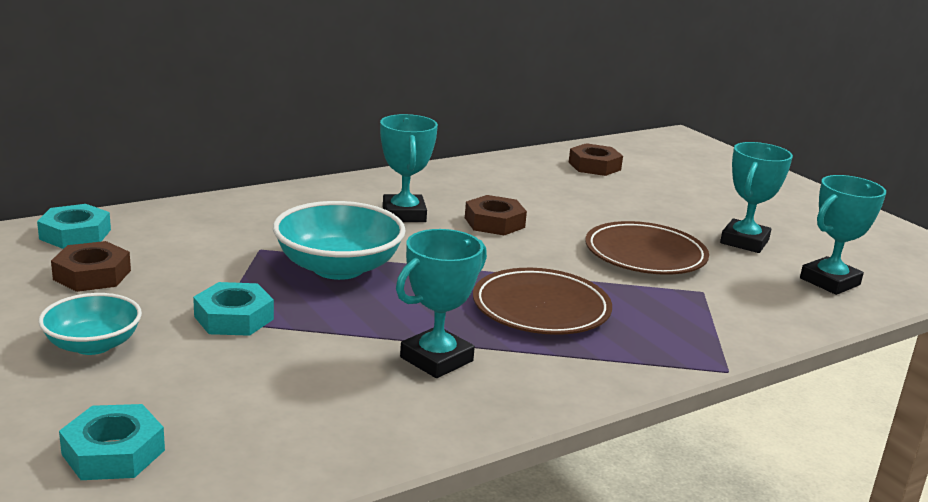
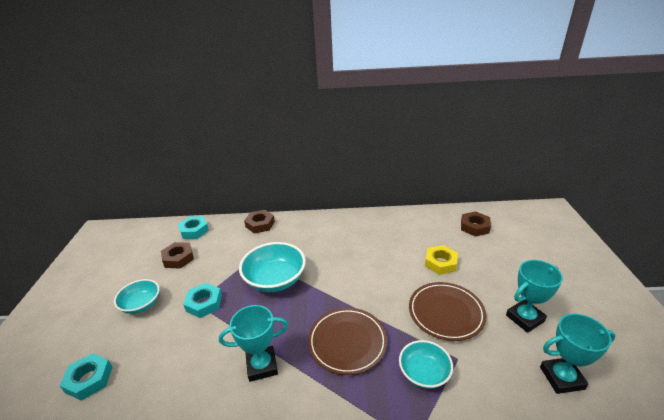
camera: 35 degrees right, 10 degrees up
turquoise trophy [380,114,438,222] -> none
brown nut [465,195,527,236] -> brown nut moved to [244,210,275,233]
none -> turquoise bowl [399,340,453,389]
none -> yellow nut [425,245,458,275]

